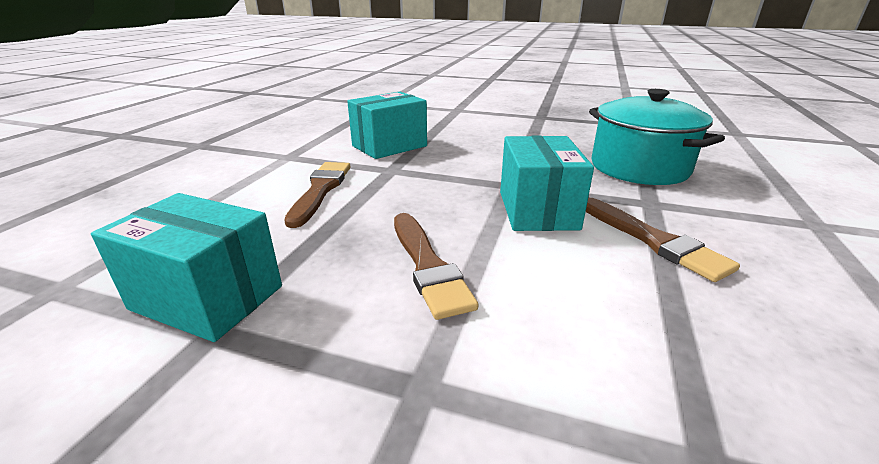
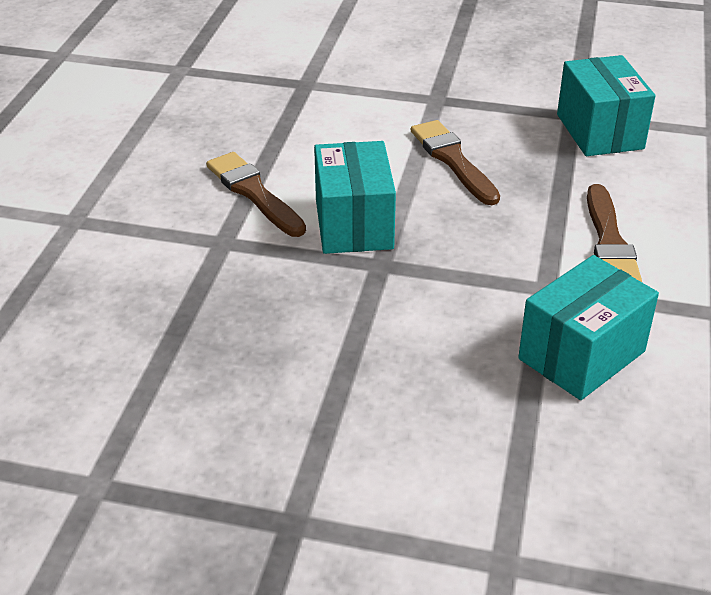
camera: 175 degrees right, 10 degrees up
turquoise box [91,193,282,342] -> turquoise box turned 60 degrees clockwise [557,55,655,156]
turquoise pot [589,89,725,185] -> none

